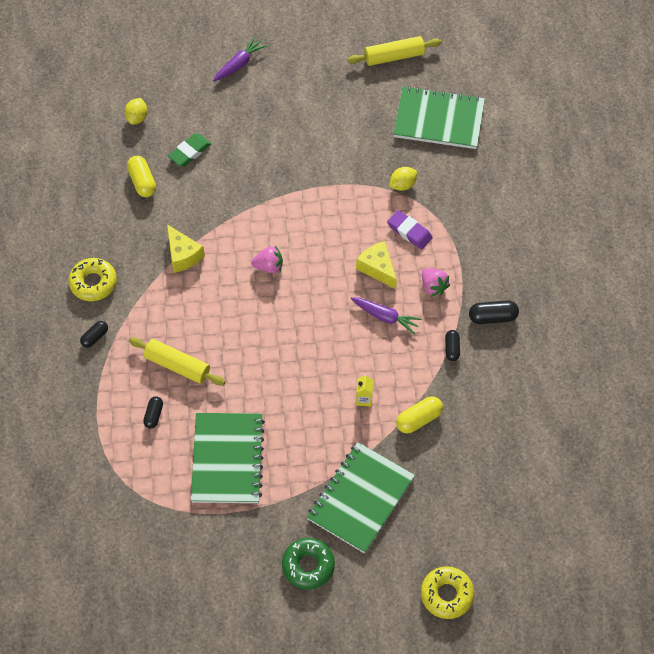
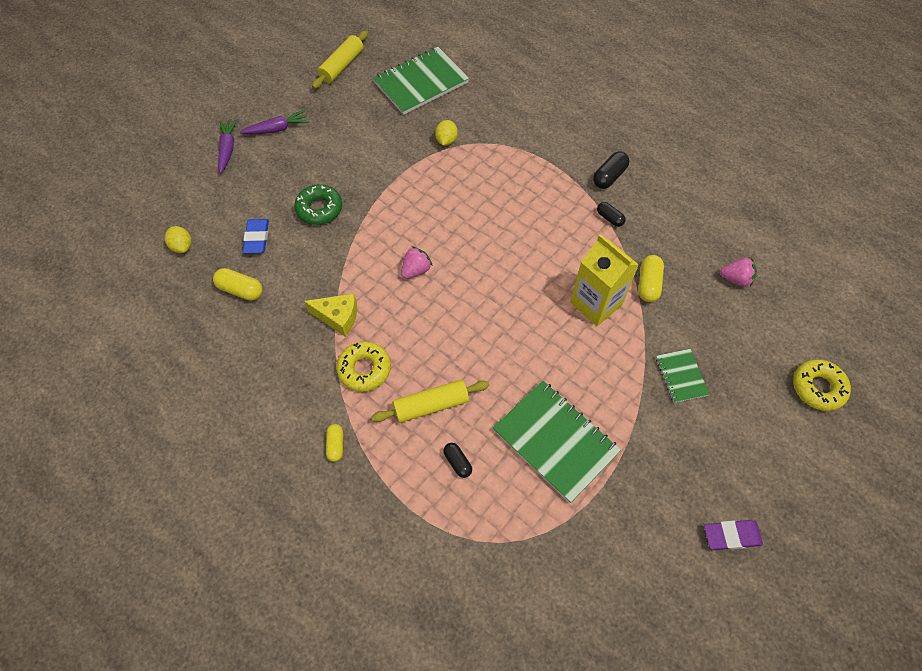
camera: 45 degrees left, 0 degrees up
yellow donut [68,258,117,301] -> yellow donut moved to [336,341,391,392]
black capsule [80,321,108,348] -> yellow capsule [326,424,343,462]
green eraser [168,133,211,167] -> blue eraser [243,219,269,253]
green donut [282,538,335,589] -> green donut moved to [294,184,342,225]
green notebook [307,442,415,553] -> green notebook [656,349,710,403], size x0.52
purple carrot [351,297,422,334] -> purple carrot moved to [240,110,309,134]
yellow cheese [356,241,397,289] -> none
yellow carton [356,374,373,406] -> yellow carton [570,234,639,326], size x2.34
purple eraser [387,210,433,250] -> purple eraser moved to [704,520,763,550]
pink strawberry [422,268,450,296] -> pink strawberry moved to [720,258,757,287]

